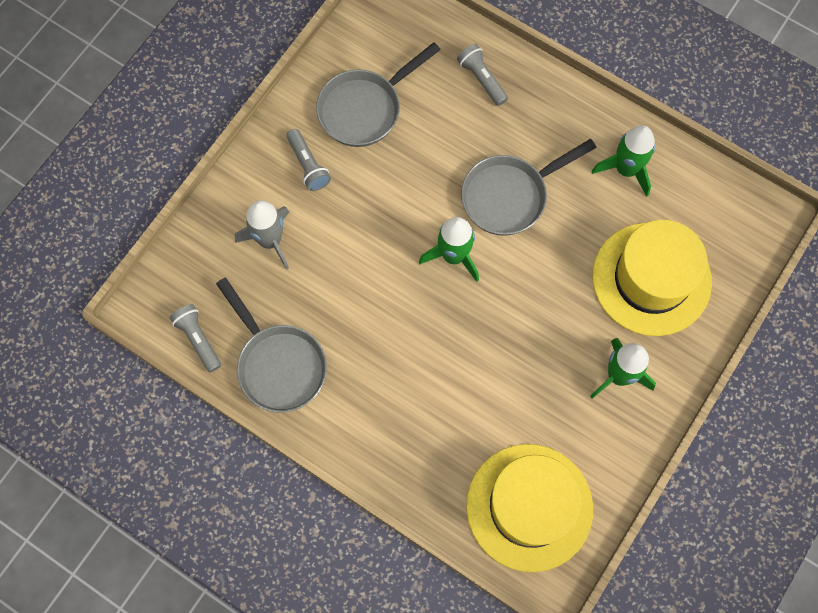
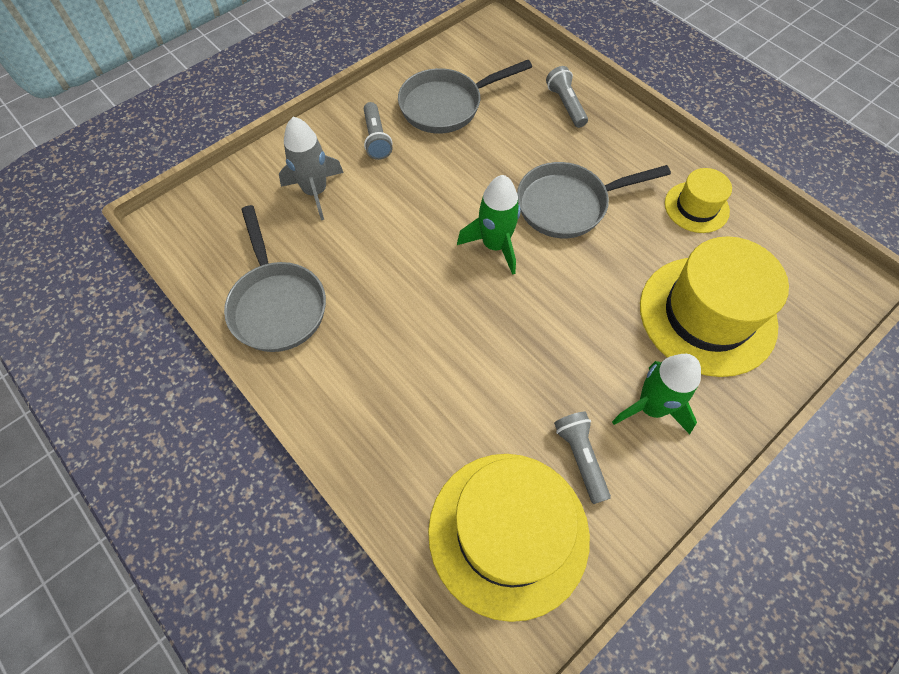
camera: 15 degrees right, 10 degrees down
grey flashlight [170,304,221,372] -> grey flashlight moved to [554,412,611,504]
green rocket [592,125,655,197] -> yellow hat [665,168,732,233]

